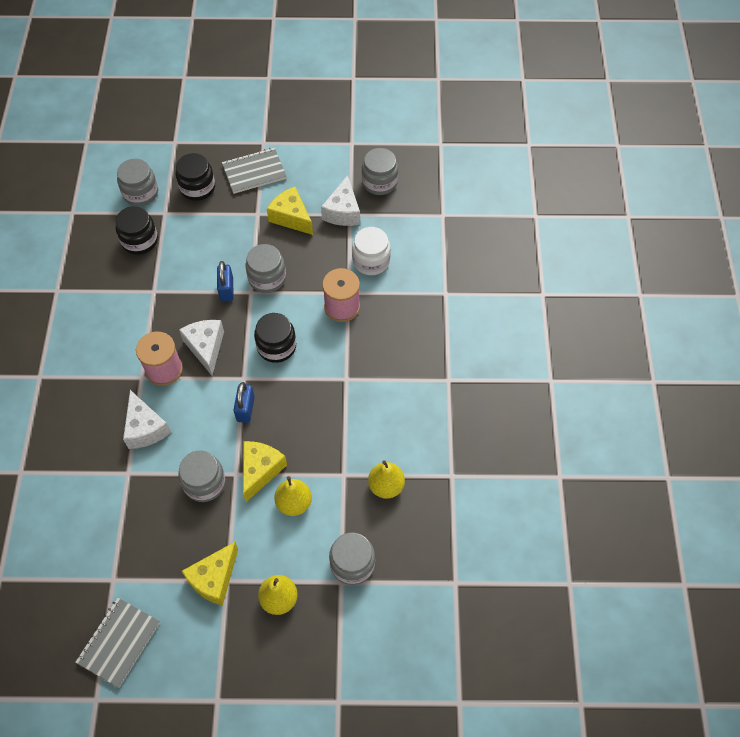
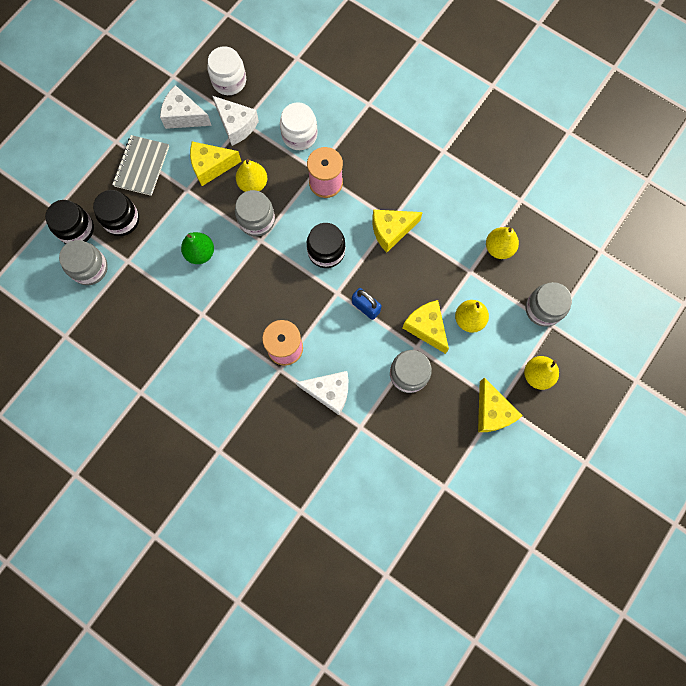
camera: 55 degrees left, 15 degrees up
grey notebook [75,598,160,688] -> none
black jar [115,206,158,255] -> black jar moved to [45,200,94,244]
white cheese [179,320,224,376] -> white cheese moved to [160,85,212,129]
blue padlock [217,261,233,301] -> none
grey jar [362,148,398,195] -> white jar [207,46,246,95]
none -> green pear [181,232,214,264]
none -> yellow pear [236,159,267,192]
none -> yellow cheese [372,210,423,253]

